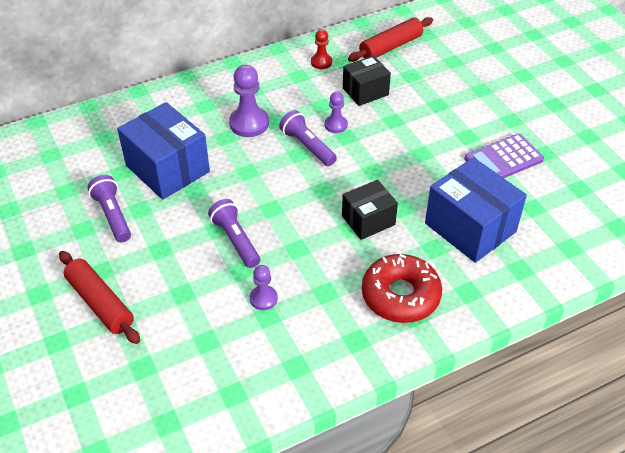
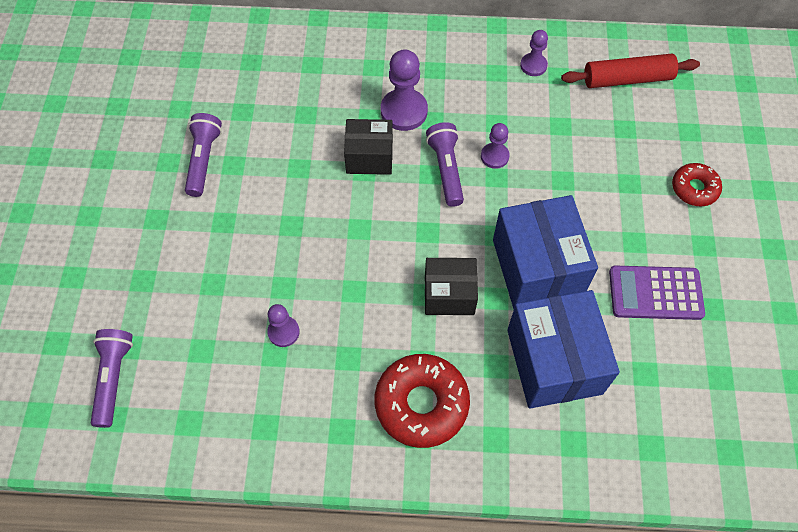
camera: 30 degrees right, 15 degrees up
red rolling pin [59,251,140,344] -> none
blue box [117,102,210,200] -> blue box moved to [493,195,598,309]
purple flashlight [208,199,260,268] -> purple flashlight moved to [91,329,133,428]
red pawn [311,29,332,69] -> purple pawn [520,30,548,76]
black box [343,55,391,106] -> black box moved to [344,119,393,175]
none -> red donut [672,163,722,207]

